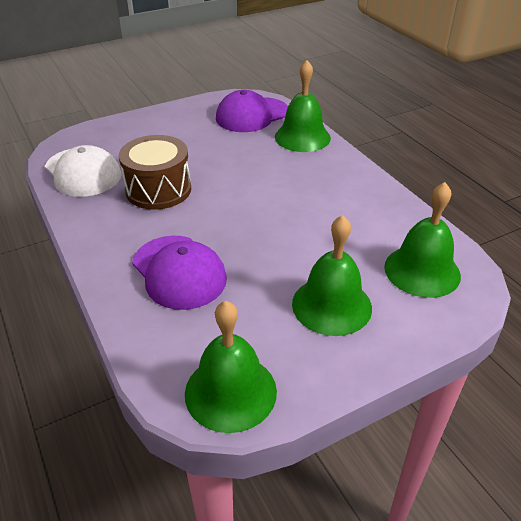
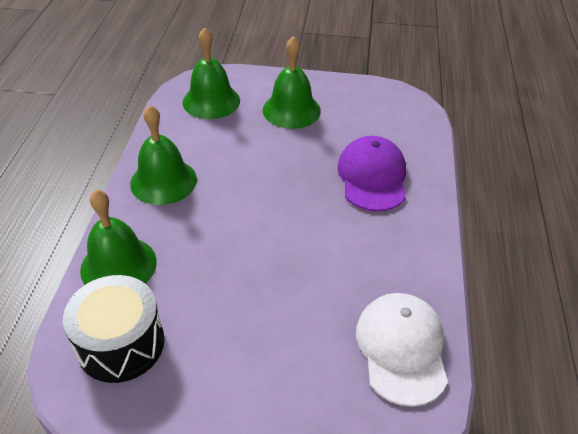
camera: 145 degrees left, 5 degrees up
brown drum [119,135,191,210] -> none
green bell [185,301,277,433] -> green bell moved to [130,105,197,205]
purple cap [216,90,288,132] -> black drum [63,275,164,383]

